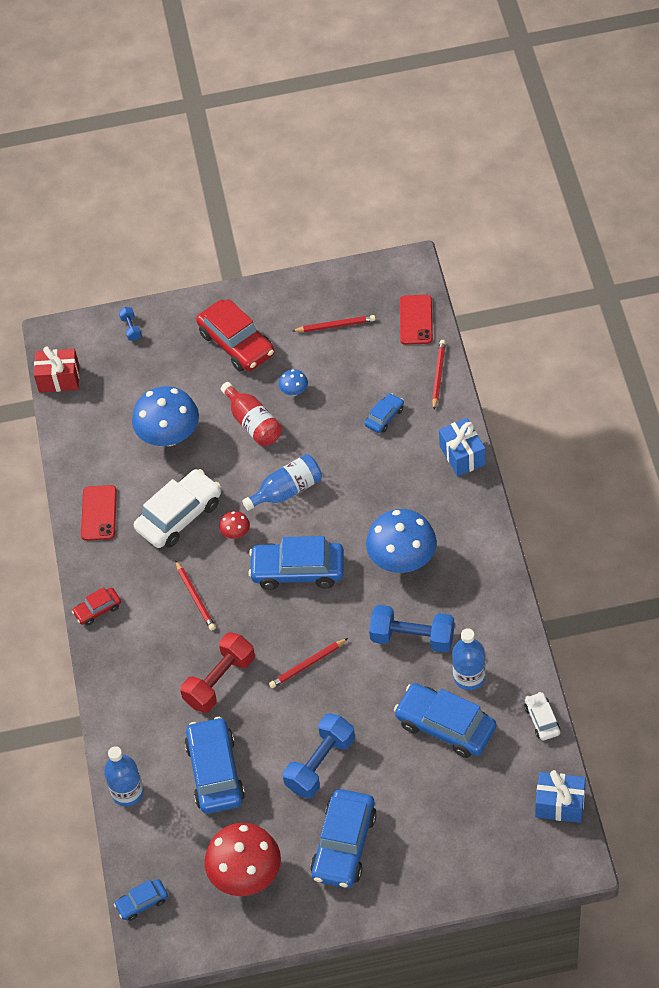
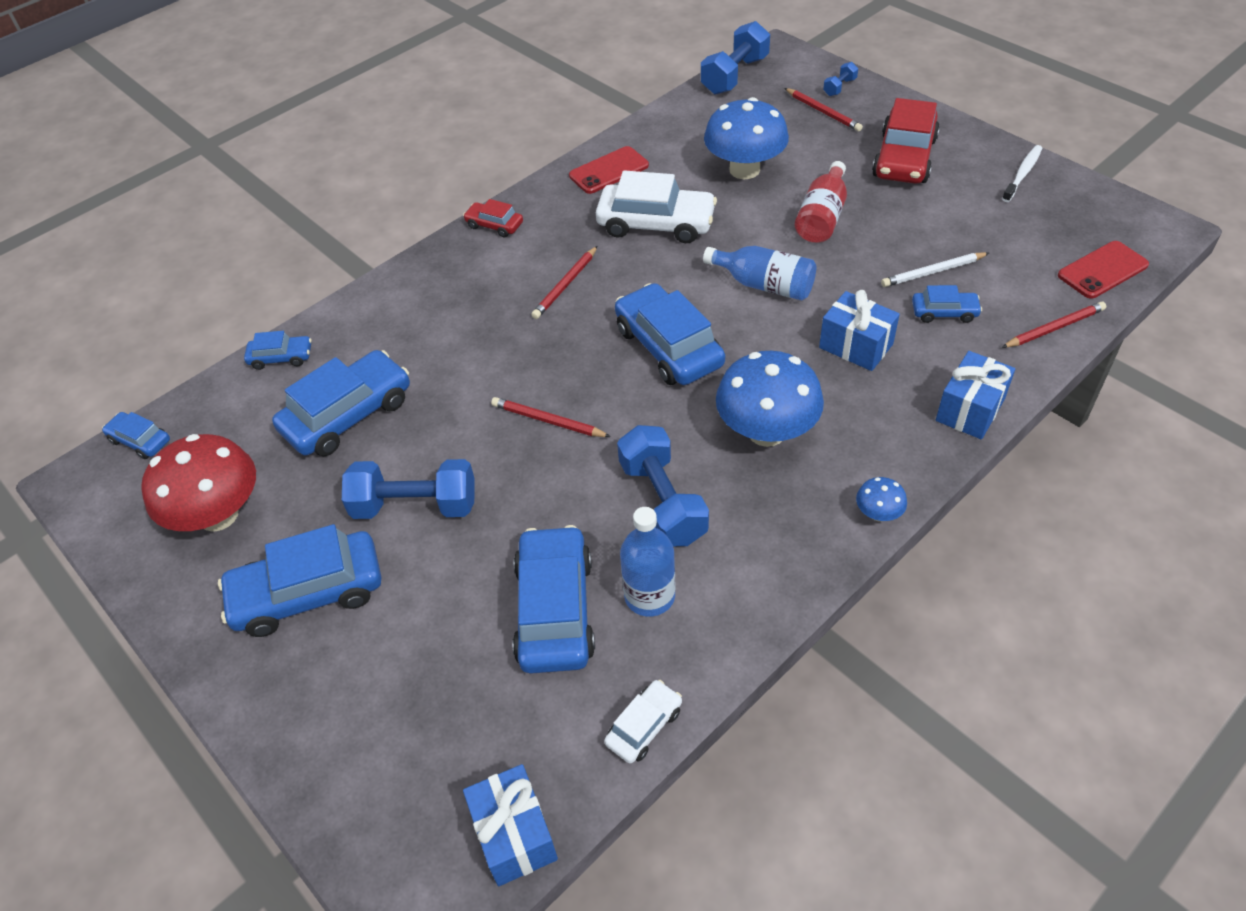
camera: 55 degrees right, 5 degrees down
red gift [34,346,80,393] -> blue dumbbell [701,21,770,95]
blue bottle [104,746,144,806] -> blue car [244,331,312,370]
red dumbbell [180,632,255,713] -> none
red mushroom [219,511,250,539] -> none
blue mushroom [279,369,308,396] -> blue mushroom moved to [856,477,907,521]
red pencil [292,315,376,332] -> red pencil moved to [784,88,863,132]
none -> blue gift [819,290,900,371]
none -> white pencil [881,252,989,287]
none -> white toothbrush [1002,145,1042,202]

